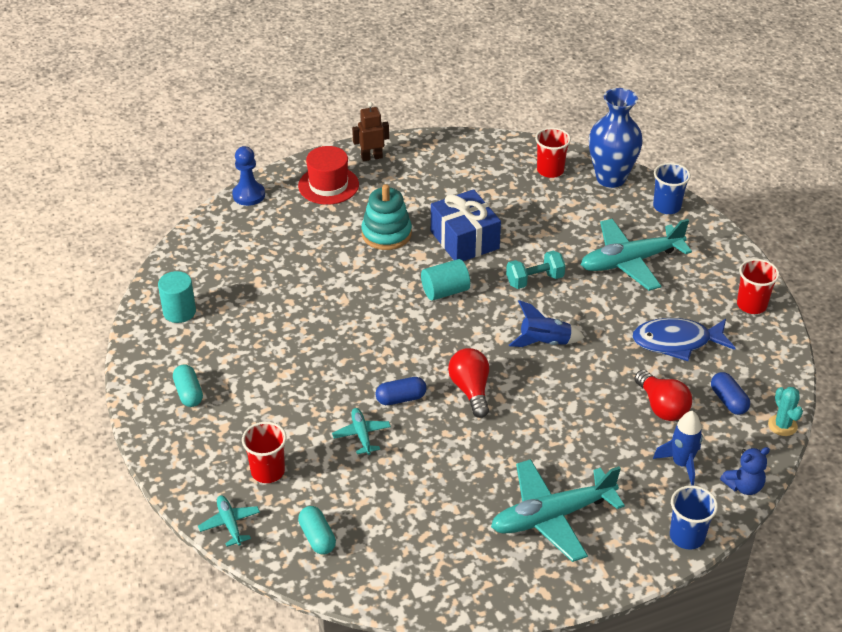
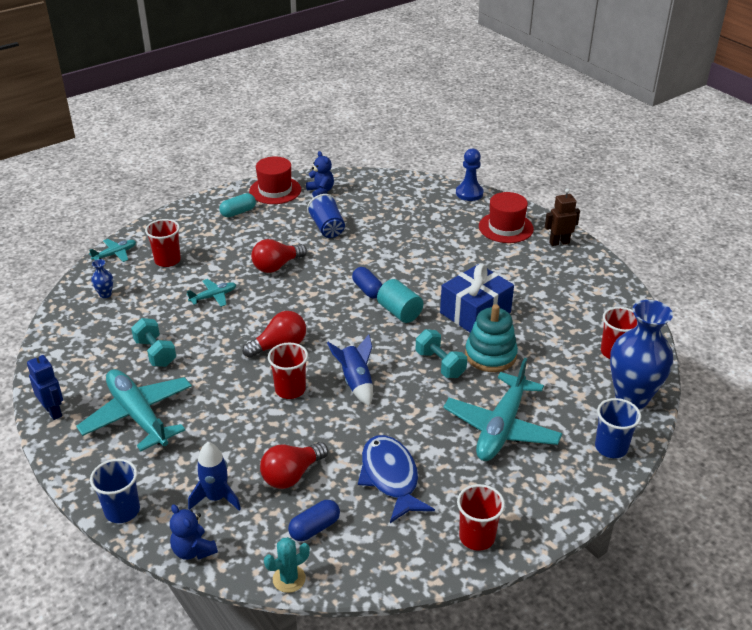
camera: 75 degrees right, 5 degrees down
turquoise cylinder [158,271,196,323] -> blue teddy bear [306,151,334,197]
turquoise capsule [298,506,336,554] -> blue vase [91,259,113,298]
brown robot [352,102,389,161] -> brown robot turned 75 degrees counterclockwise [545,188,580,246]
turquoise stacking toy [361,184,412,250] -> turquoise stacking toy moved to [465,304,518,372]
blue capsule [375,377,427,405] -> blue capsule moved to [352,267,382,299]
turquoise plane [581,219,692,291] -> turquoise plane turned 120 degrees counterclockwise [443,358,562,461]
none -> blue robot [27,352,63,420]
none -> turquoise dumbbell [131,318,176,367]
none -> red hat [249,156,301,204]
none -> red light bulb [251,239,307,273]
none -> red cup [268,343,308,399]
none -> blue cup [307,194,345,238]

